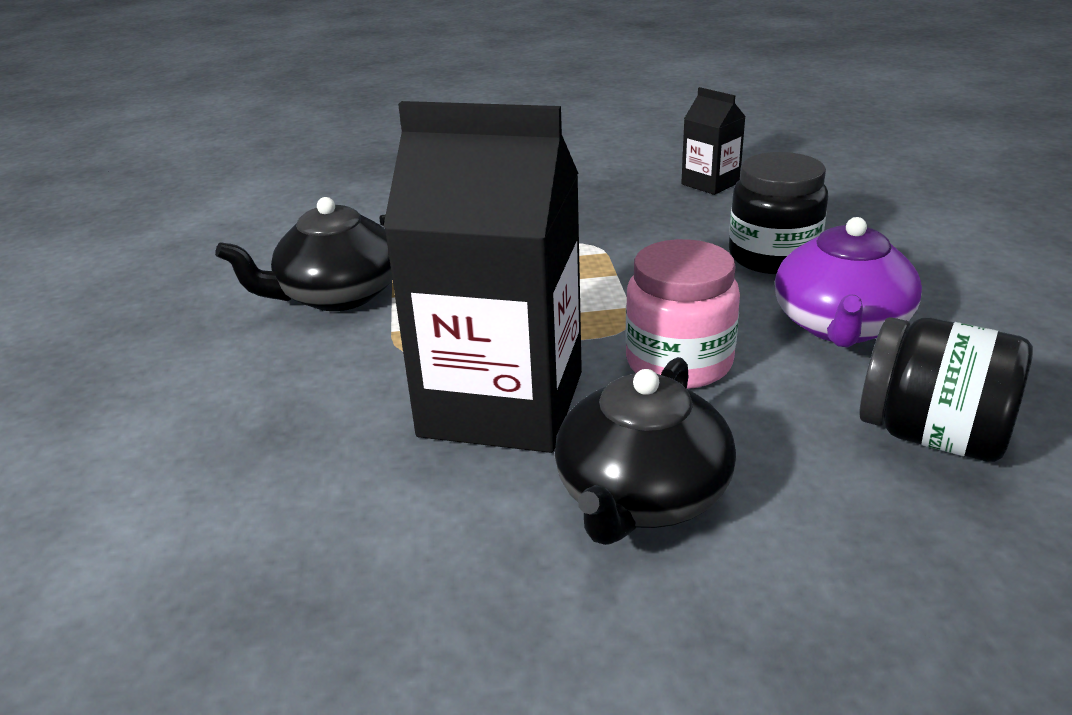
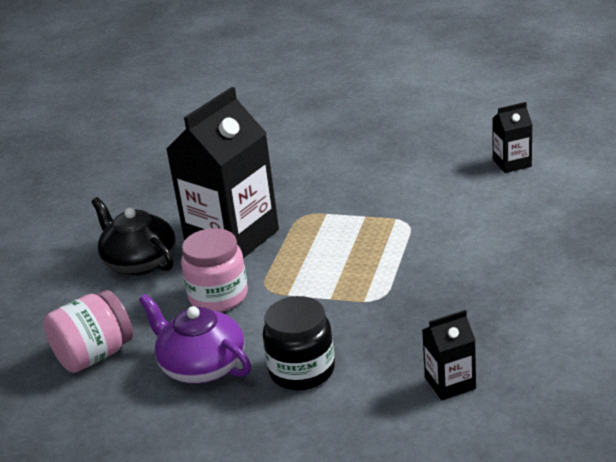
camera: 115 degrees right, 0 degrees up
black teapot [215,197,392,311] -> none
black jar [860,317,1033,462] -> pink jar [43,290,133,373]
none -> black carton [492,102,533,173]

